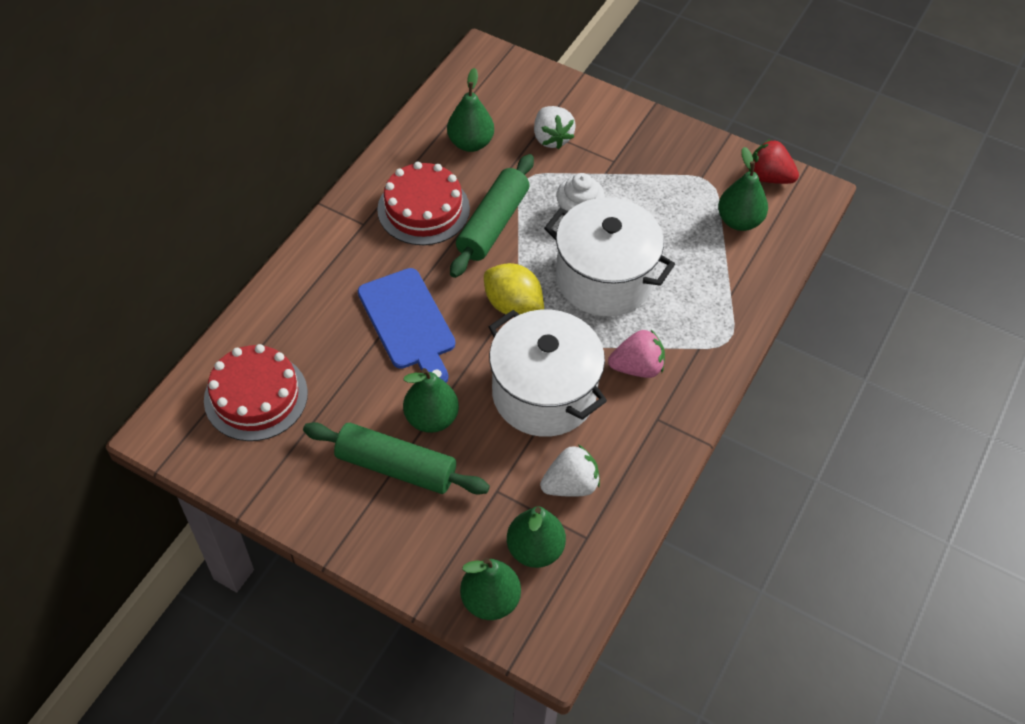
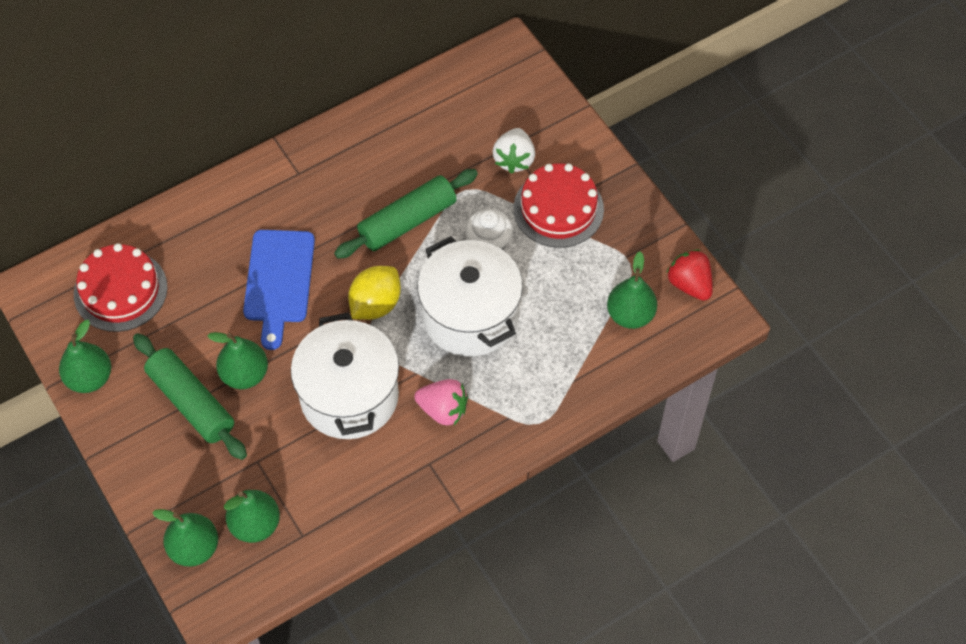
camera: 30 degrees right, 5 degrees up
red cake [377,162,470,245] -> red cake moved to [513,163,604,248]
green pear [447,68,494,152] -> green pear moved to [59,320,111,393]
yellow lemon [484,263,544,314] -> yellow lemon turned 60 degrees clockwise [348,266,401,320]
white strawberry [540,445,600,497] -> none

